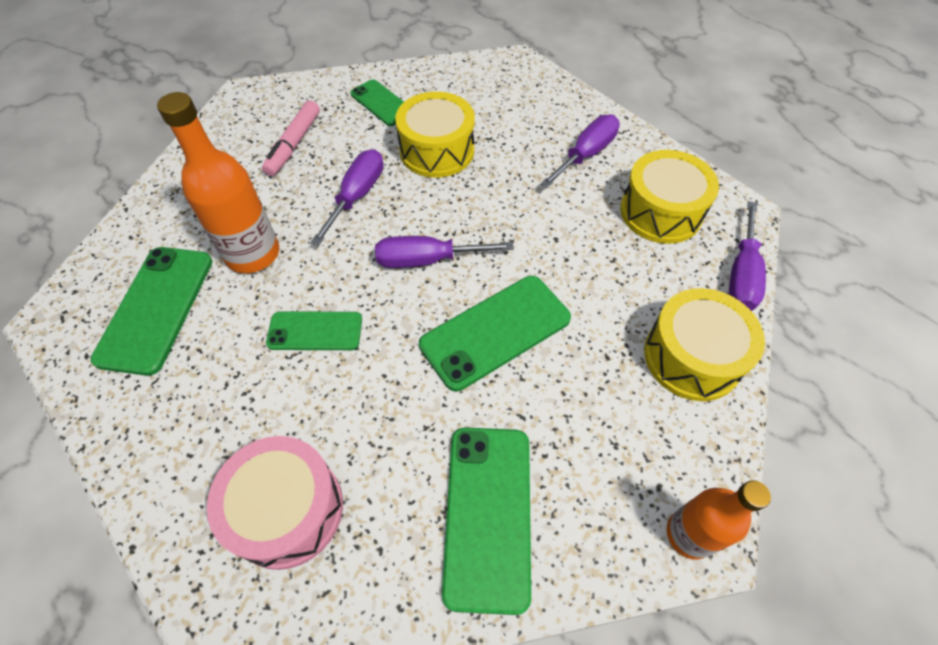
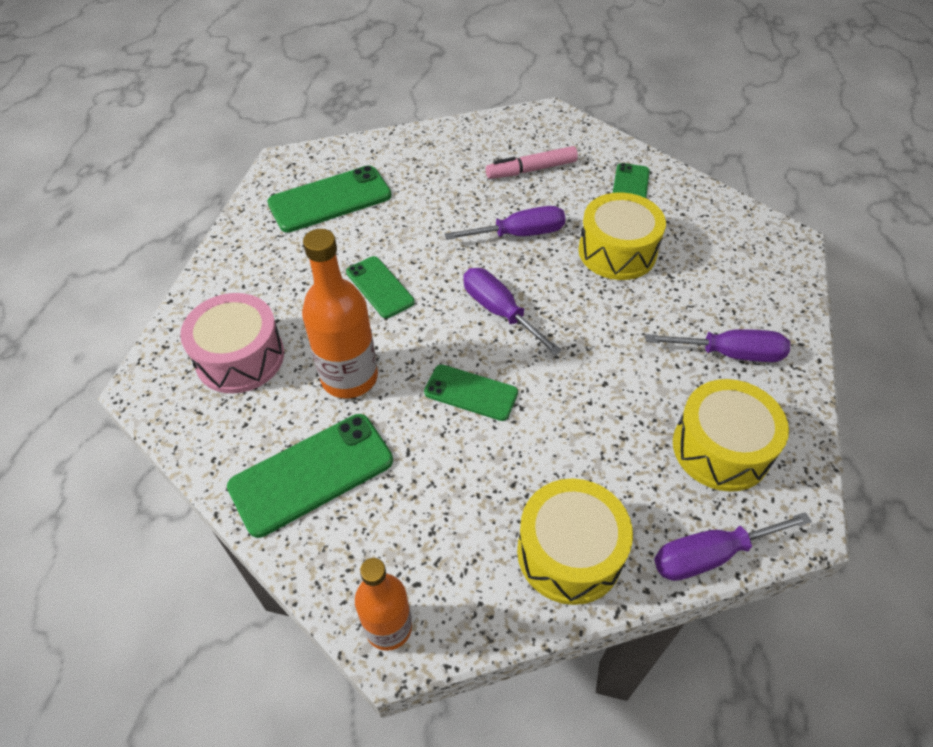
camera: 55 degrees right, 5 degrees down
orange bottle [157,92,279,273] -> orange bottle moved to [302,229,378,398]
green phone [419,276,571,391] -> green phone [424,364,518,421], size x0.62

